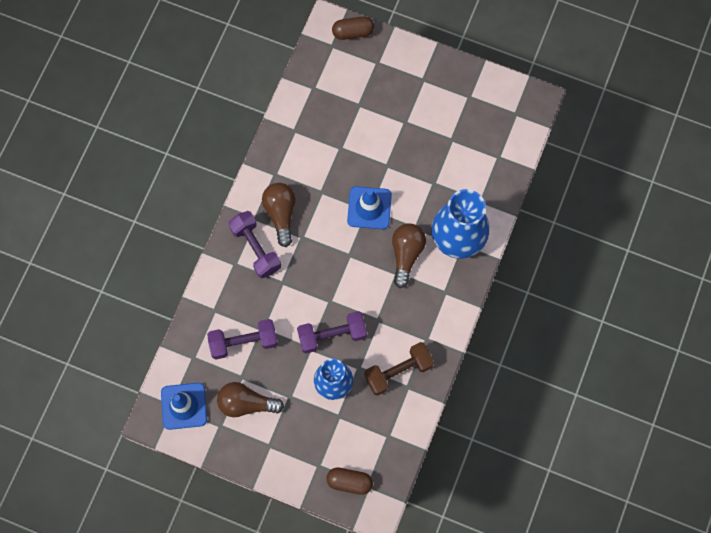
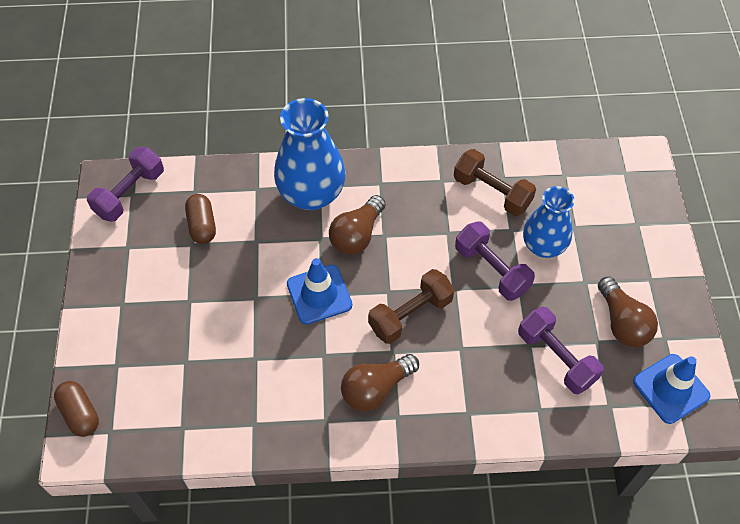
camera: 115 degrees left, 15 degrees down
purple dumbbell [229,211,281,278] -> purple dumbbell moved to [87,147,164,222]
brown capsule [326,467,373,495] -> brown capsule moved to [185,194,216,244]
brown light bulb [392,223,426,288] -> brown light bulb turned 45 degrees counterclockwise [329,195,386,255]
none -> brown dumbbell [368,269,454,344]

